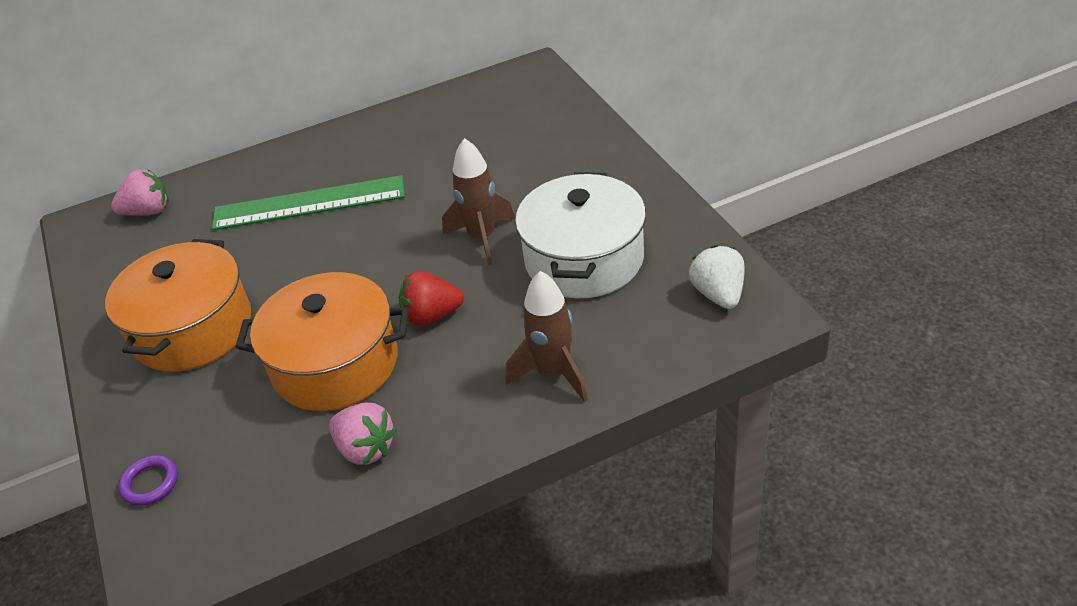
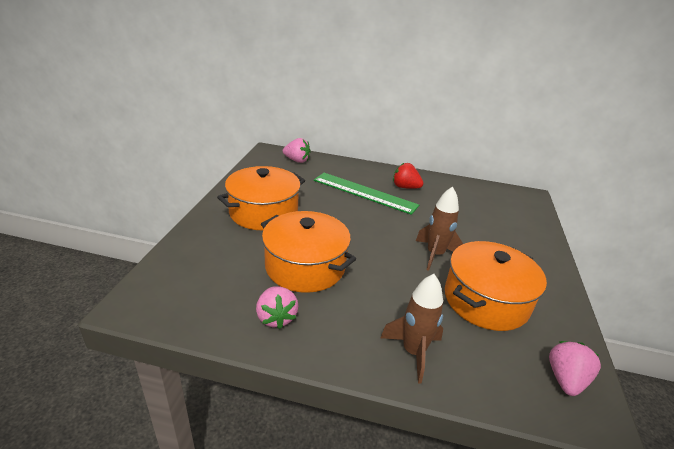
camera: 30 degrees right, 10 degrees down
purple ring [118,455,178,506] -> none
red strawberry [399,271,464,326] -> red strawberry moved to [393,163,423,189]
white pot [515,172,646,298] -> orange pot [445,241,547,331]
white strawberry [689,245,744,309] -> pink strawberry [549,341,601,396]

